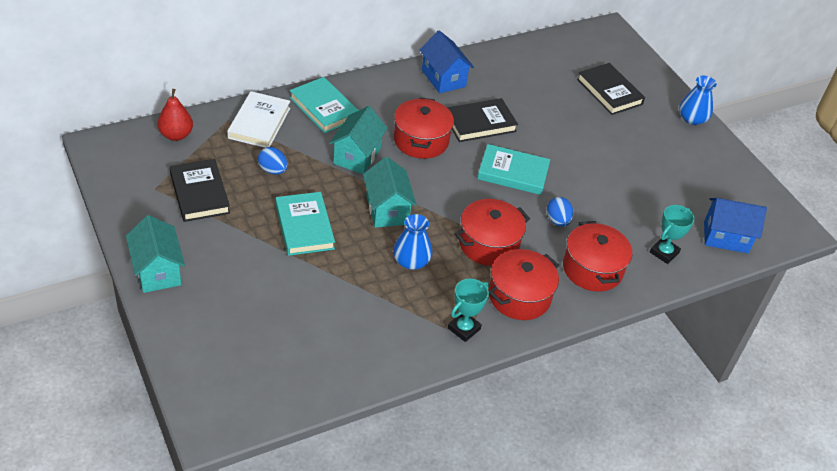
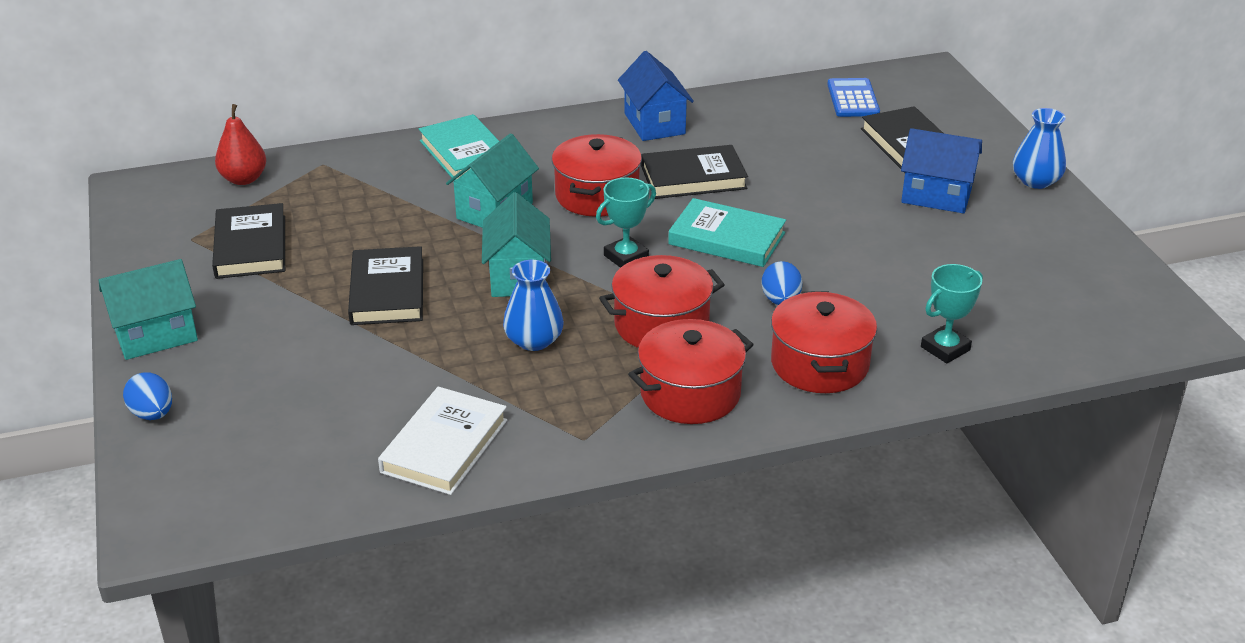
camera: 15 degrees right, 10 degrees down
turquoise house [126,215,185,293] -> turquoise house turned 75 degrees clockwise [99,259,198,360]
white book [227,91,290,148] -> white book moved to [378,387,507,495]
blue egg [258,147,288,175] -> blue egg moved to [123,372,172,420]
turquoise book [275,192,335,256] -> black book [348,246,423,325]
turquoise trophy [448,279,489,342] -> turquoise trophy moved to [596,178,656,268]
blue house [704,198,767,253] -> blue house moved to [901,128,982,214]
none -> blue calculator [827,78,880,117]

